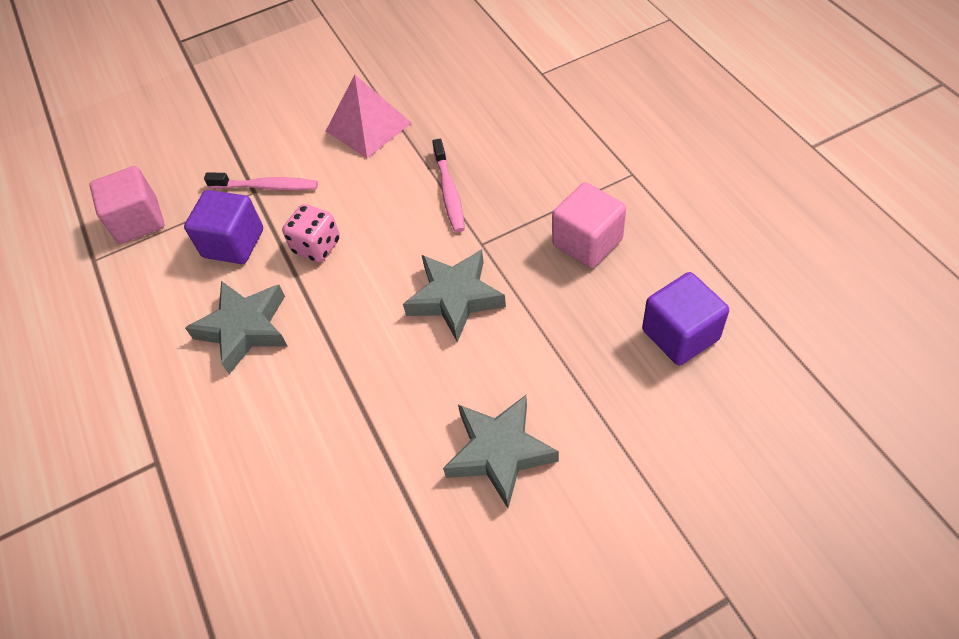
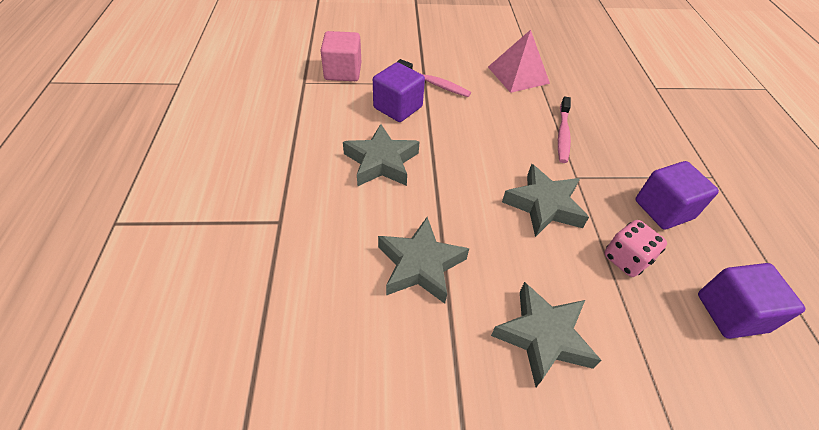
camera: 15 degrees right, 5 degrees down
pink dice [282,204,340,262] -> pink dice moved to [604,220,667,277]
pink cube [552,182,626,268] -> purple cube [635,161,719,230]
none -> grey star [378,217,469,304]

